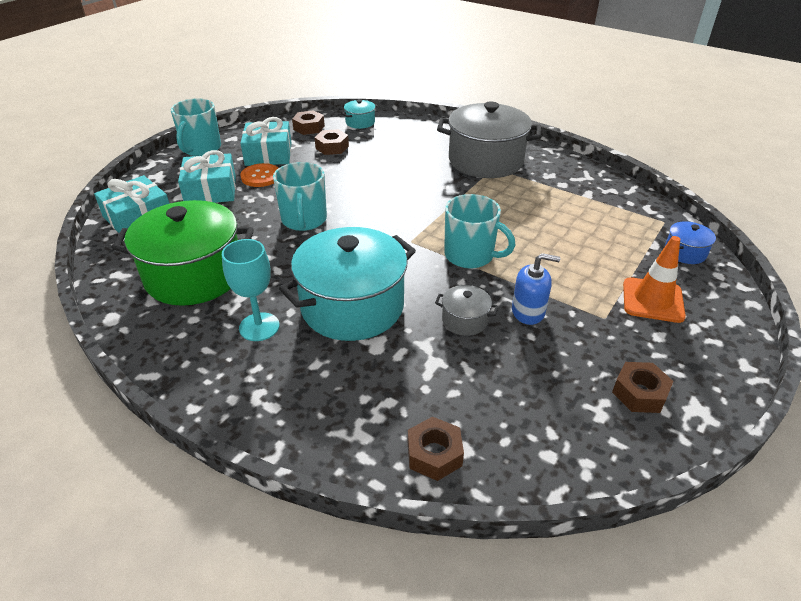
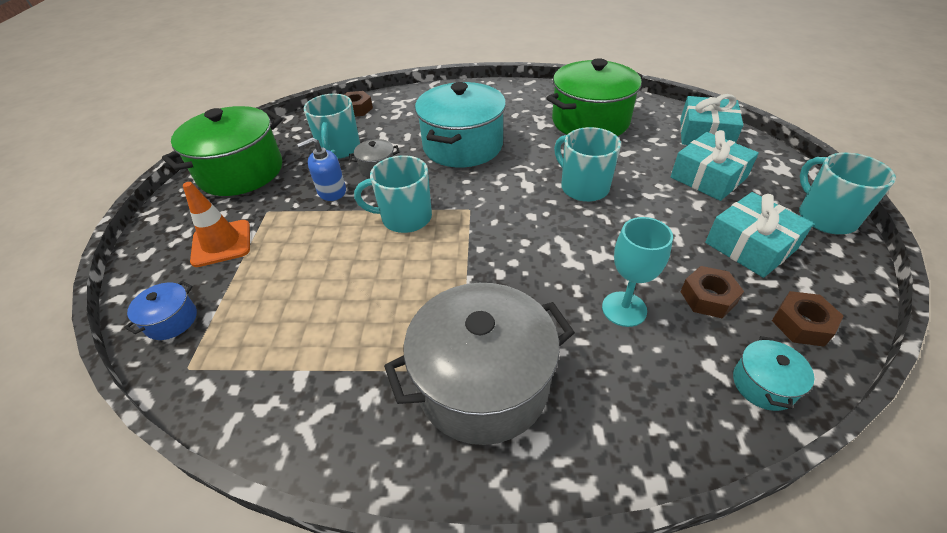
camera: 150 degrees right, 5 degrees up
turquoise goblet [222,239,279,341] -> turquoise goblet moved to [602,217,673,327]
orange button [240,163,278,187] -> none
brown nut [612,362,674,413] -> green pot [162,106,283,196]
none -> turquoise mug [303,94,360,159]

